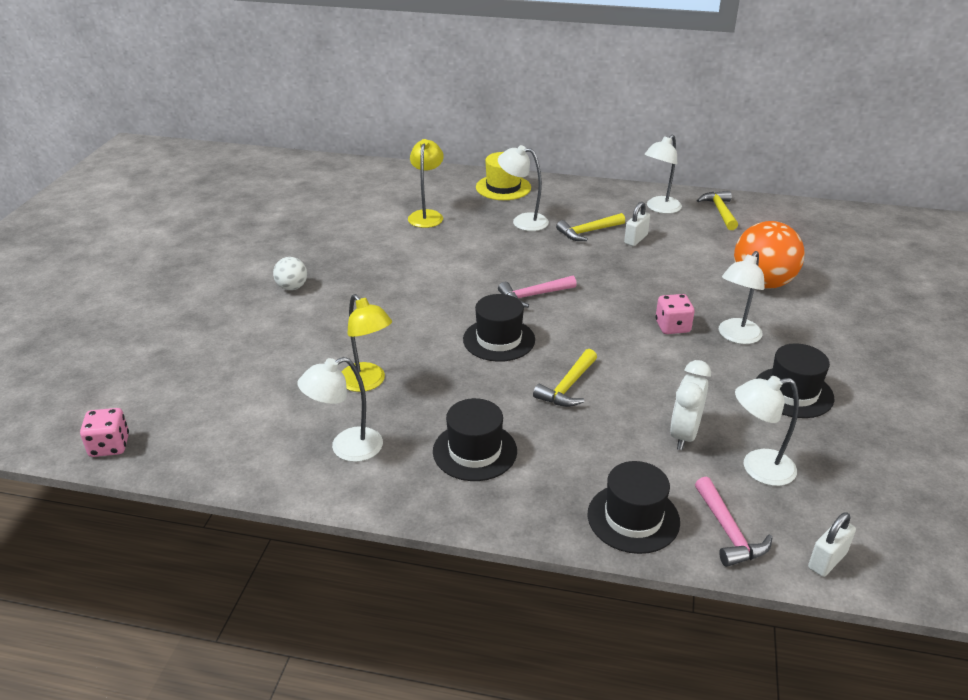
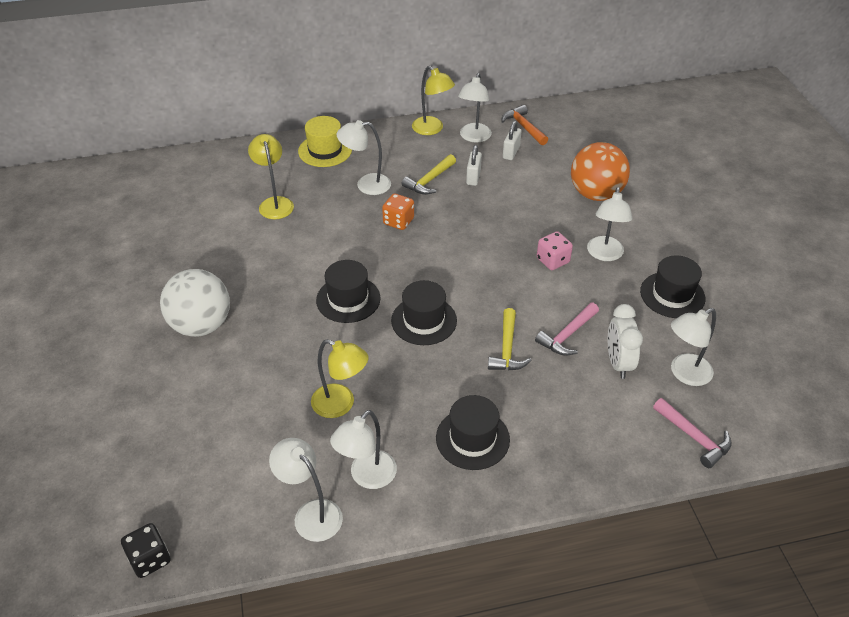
camera: 25 degrees left, 10 degrees up
pink dice [80,408,129,457] -> black dice [121,523,171,578]
white ball [273,257,307,290] -> white ball [160,269,230,337], size x2.01
pink hammer [498,276,577,308] -> pink hammer moved to [535,303,599,356]
black hat [588,461,680,554] -> black hat moved to [316,260,381,323]
yellow hammer [697,191,738,230] -> orange hammer [501,105,548,145]
white padlock [808,512,856,577] -> white padlock moved to [503,121,522,160]
none -> white lamp [269,438,343,542]
none -> orange dice [382,193,414,230]
none -> yellow lamp [412,66,455,135]

